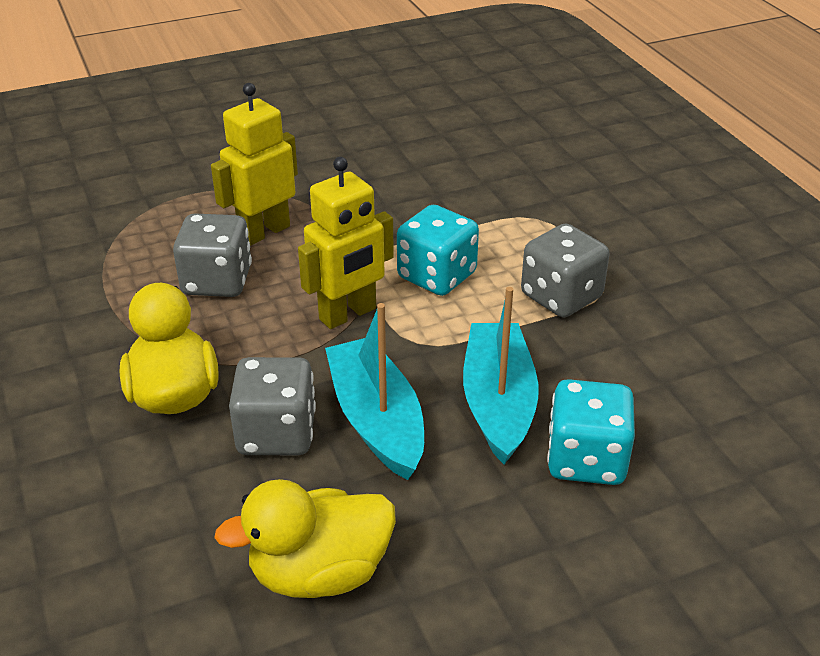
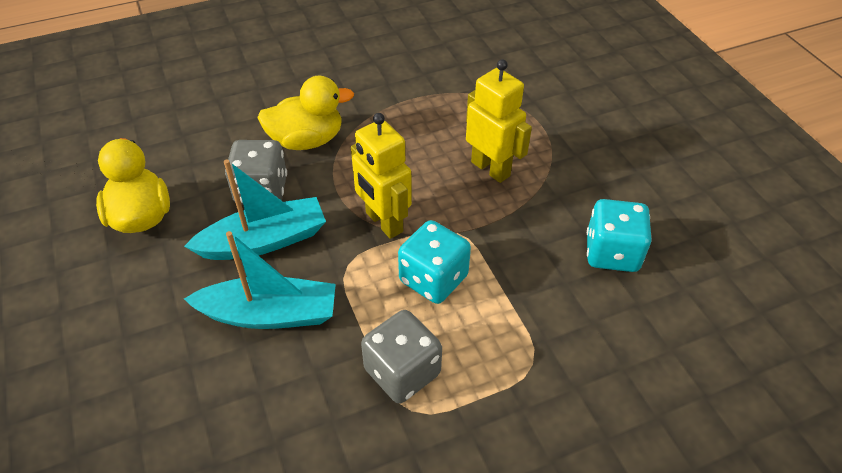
camera: 90 degrees right, 10 degrees up
grey dice [173,213,252,297] -> none
turquoise dice [547,379,635,485] -> turquoise dice moved to [587,199,652,272]

